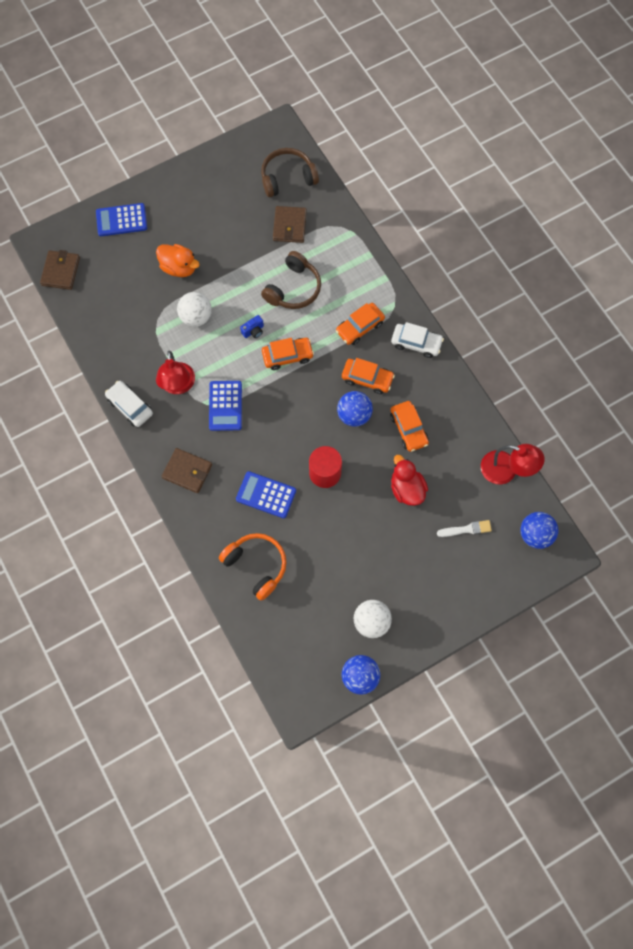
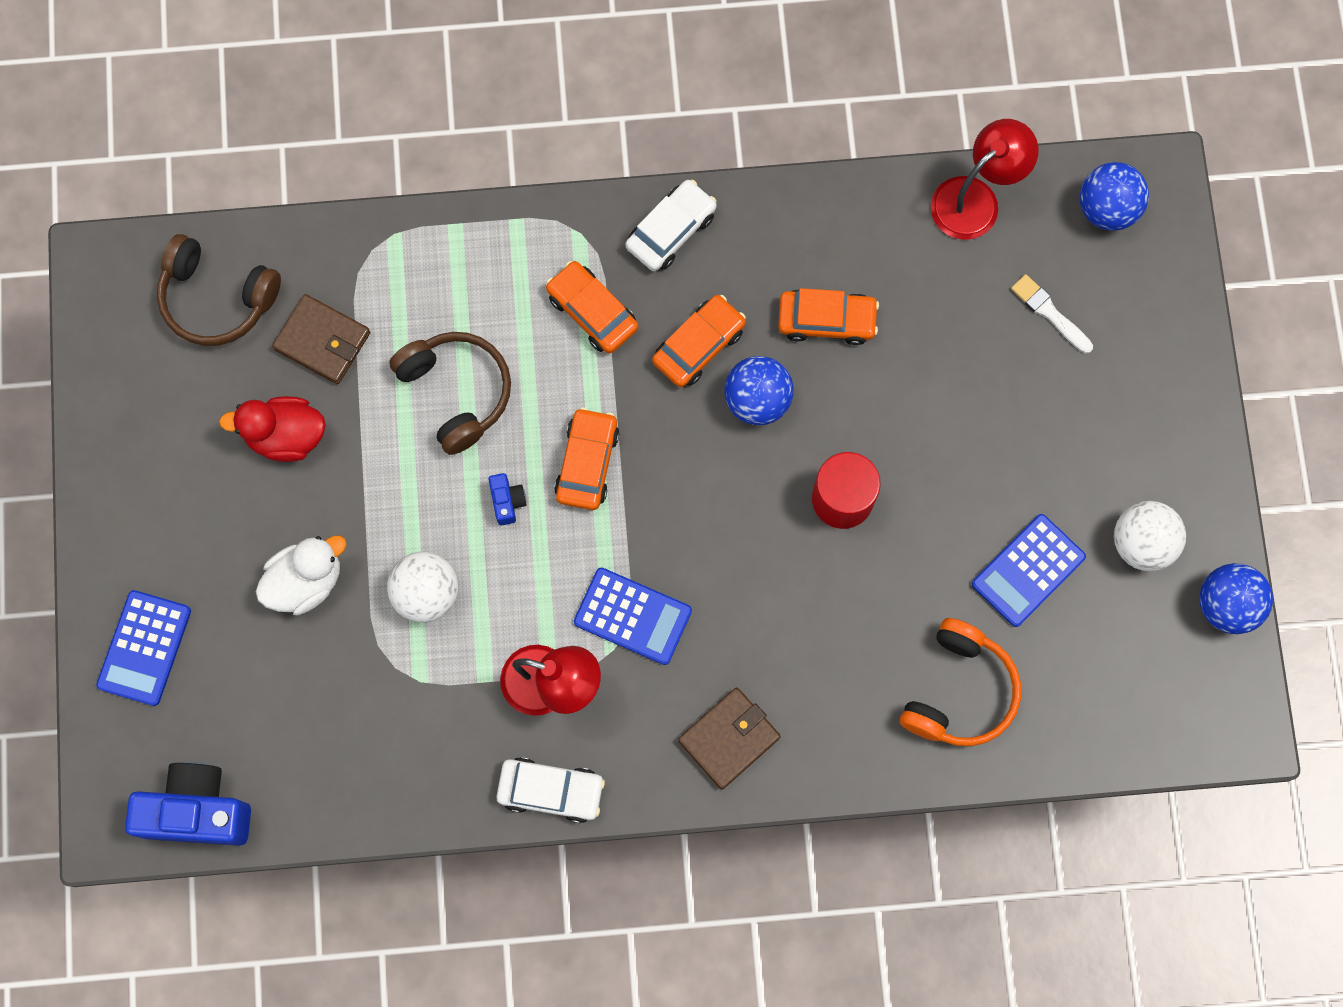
camera: 65 degrees left, 5 degrees up
brown wallet [40,250,80,290] -> blue camera [125,762,251,846]
white car [105,381,153,427] -> white car turned 150 degrees counterclockwise [496,757,605,823]
orange duck [156,244,200,277] -> white duck [256,535,347,615]
orange headphones [219,533,287,600] -> orange headphones turned 135 degrees clockwise [900,618,1021,746]
blue calculator [236,471,296,518] -> blue calculator moved to [972,514,1086,627]
brown headphones [261,148,319,197] -> brown headphones turned 75 degrees counterclockwise [157,234,281,346]
orange car [336,303,385,345] -> orange car turned 150 degrees clockwise [546,261,638,353]
red duck [391,455,428,506] -> red duck moved to [219,396,326,462]
white brush [437,520,492,537] -> white brush turned 60 degrees counterclockwise [1011,274,1093,354]

